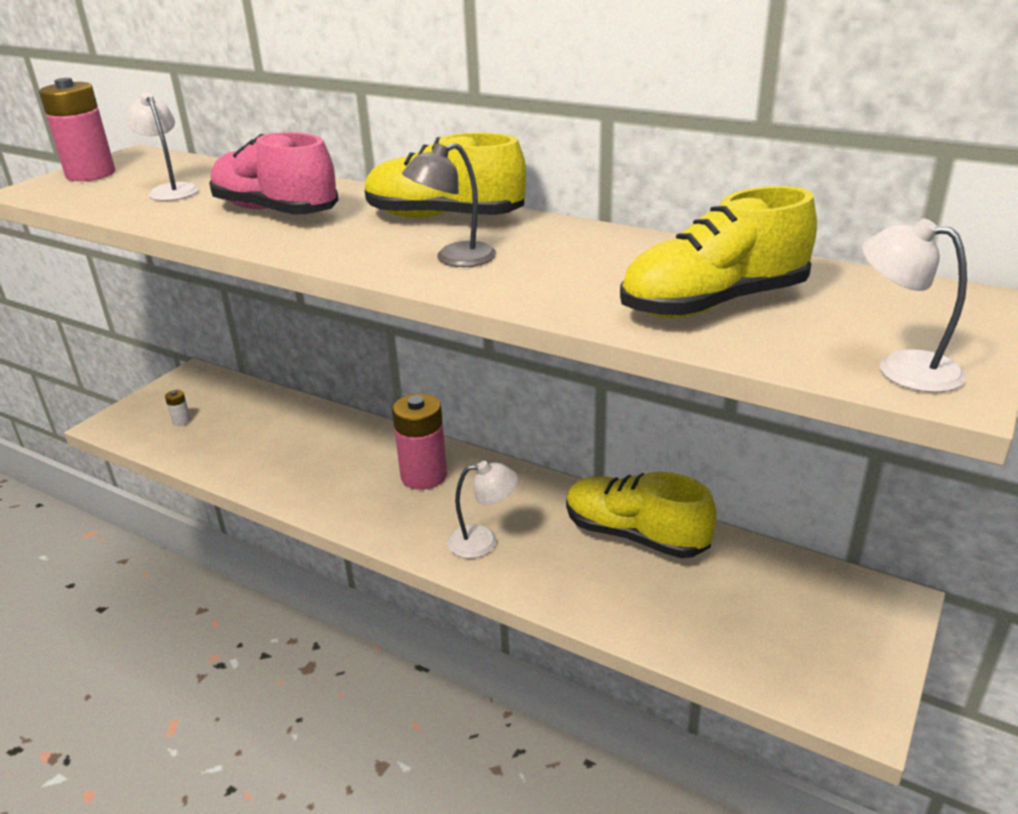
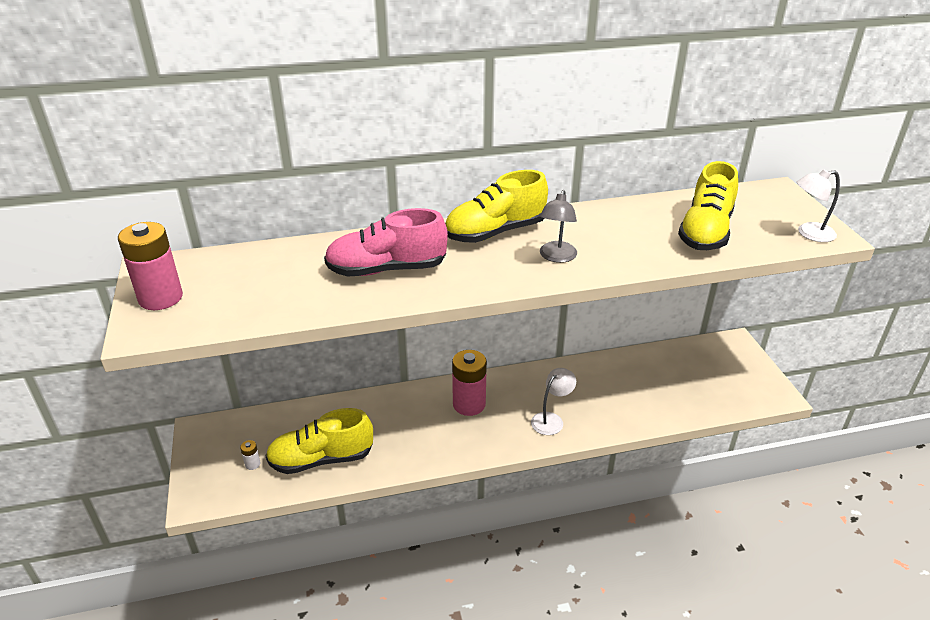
camera: 45 degrees left, 5 degrees up
white lamp [126,92,199,201] -> none
yellow shoe [566,472,717,558] -> yellow shoe moved to [265,408,373,474]

